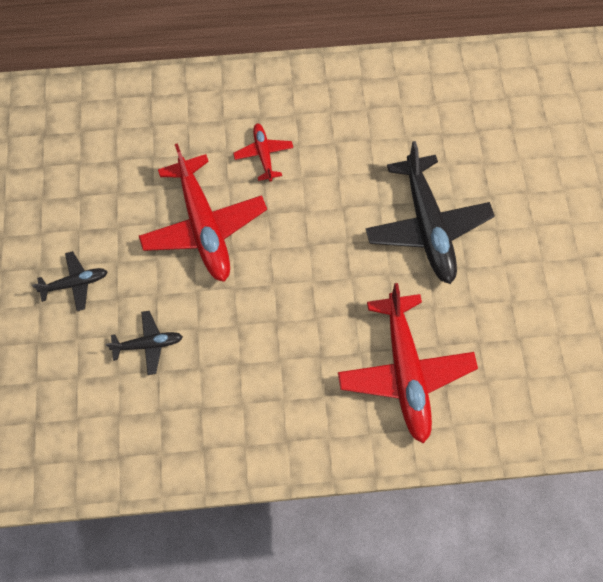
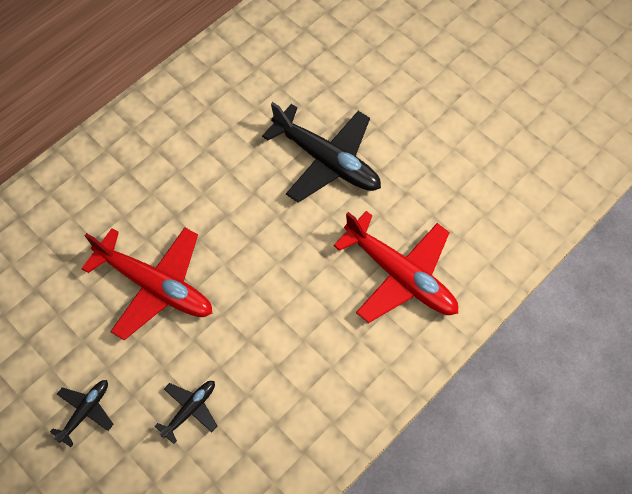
camera: 40 degrees left, 5 degrees down
red plane [233,124,293,181] -> none

